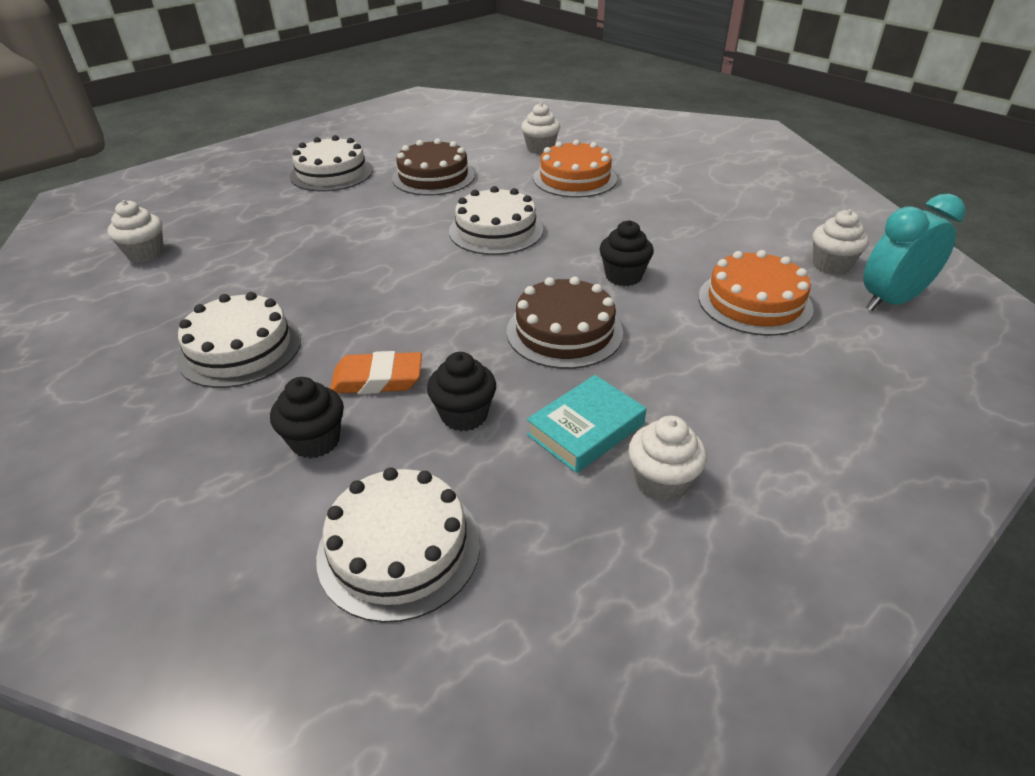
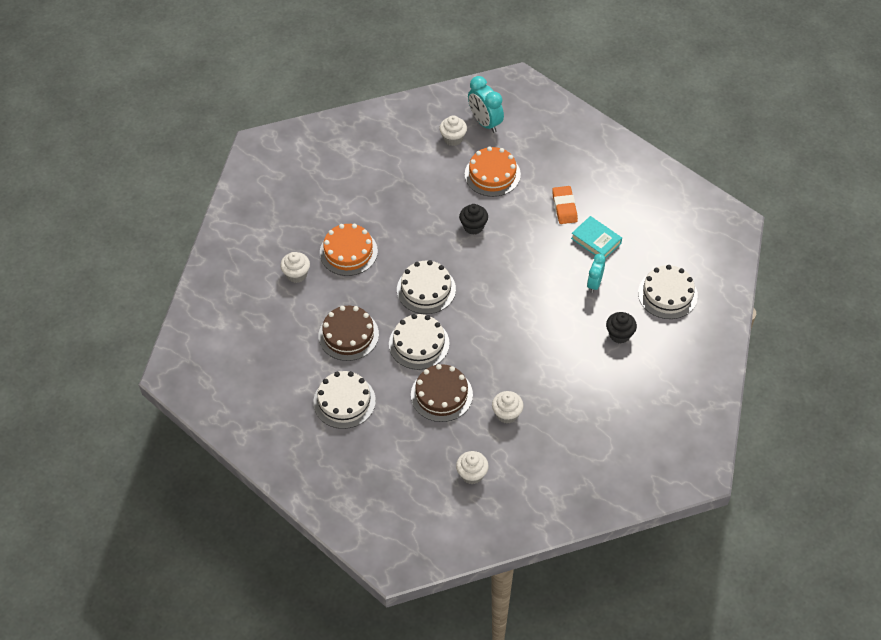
camera: 95 degrees left, 15 degrees up
white cake [177,292,301,388] -> white cake moved to [389,314,450,370]
orange eraser [330,351,422,394] -> orange eraser moved to [552,186,578,224]
black cupcake [427,352,496,431] -> turquoise clock [587,253,605,293]
brown cake [507,277,623,369] -> brown cake moved to [411,364,473,422]
white cupcake [628,416,707,502] -> white cupcake moved to [492,391,523,424]

